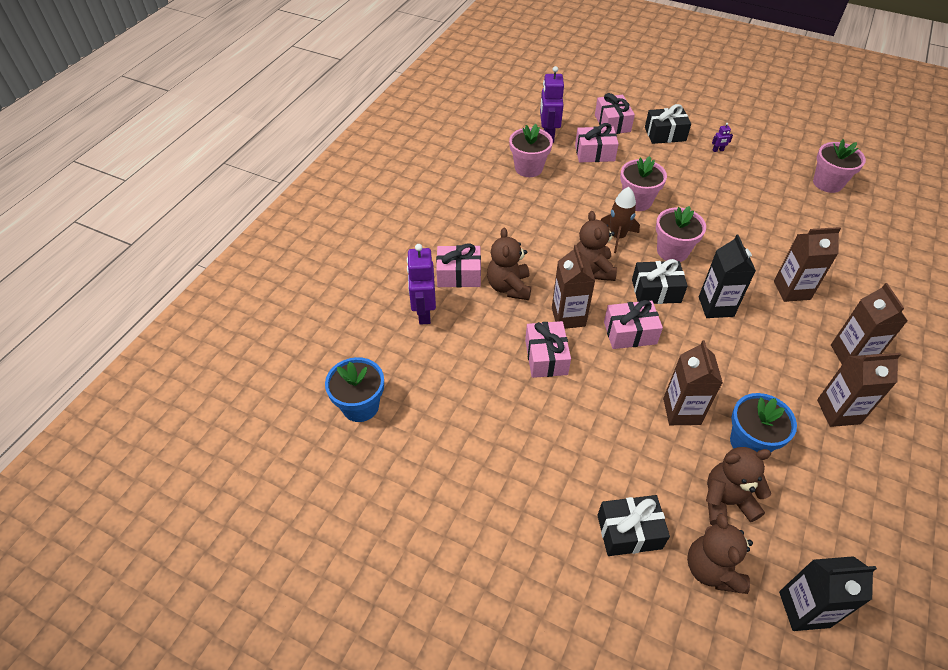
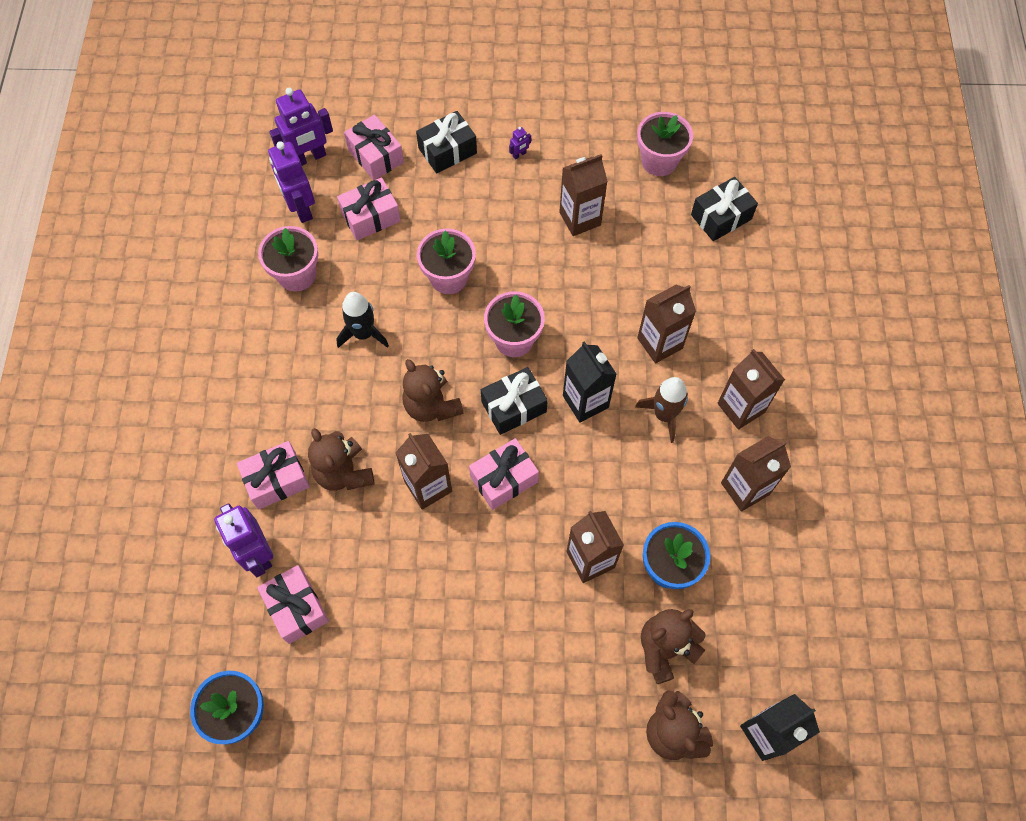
camera: 25 degrees left, 15 degrees up
pink gift [525,321,571,378] -> pink gift moved to [257,565,329,644]
black gift [597,495,670,556] -> black gift moved to [691,177,758,241]
brown rocket [601,187,640,253] -> brown rocket moved to [635,377,688,443]
none -> purple robot [269,88,333,166]
none -> black rocket [336,292,389,348]
none -> brown carton [559,154,608,236]

